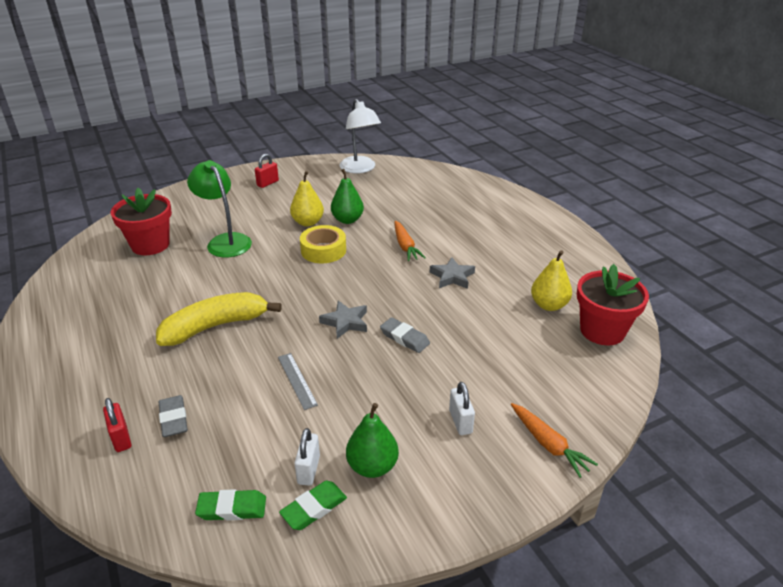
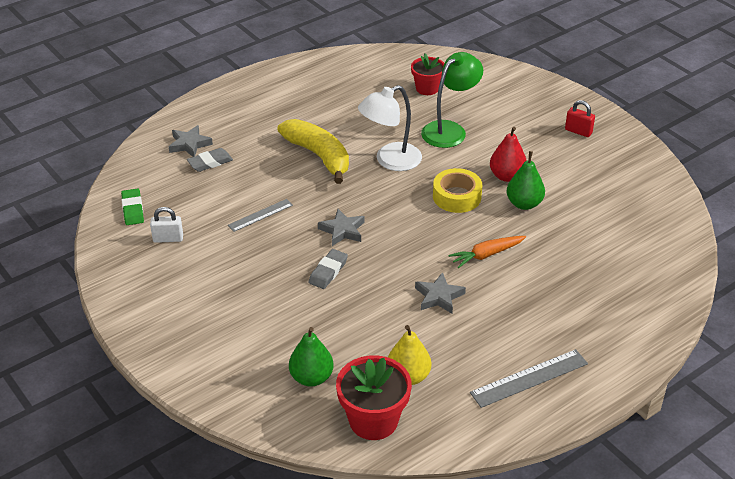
camera: 80 degrees right, 5 degrees up
red padlock [103,398,131,452] -> grey star [169,125,213,157]
red flower pot [110,188,172,255] -> red flower pot [411,54,444,95], size x0.64
green eraser [279,481,347,530] -> none
yellow pear [290,171,324,226] -> red pear [490,127,527,182]
white lamp [339,99,381,173] -> white lamp moved to [358,85,422,171]
green pear [346,403,399,478] -> green pear moved to [289,327,334,387]
white padlock [449,382,475,435] -> none
orange carrot [511,403,598,478] -> none
none -> grey ruler [470,349,588,408]

